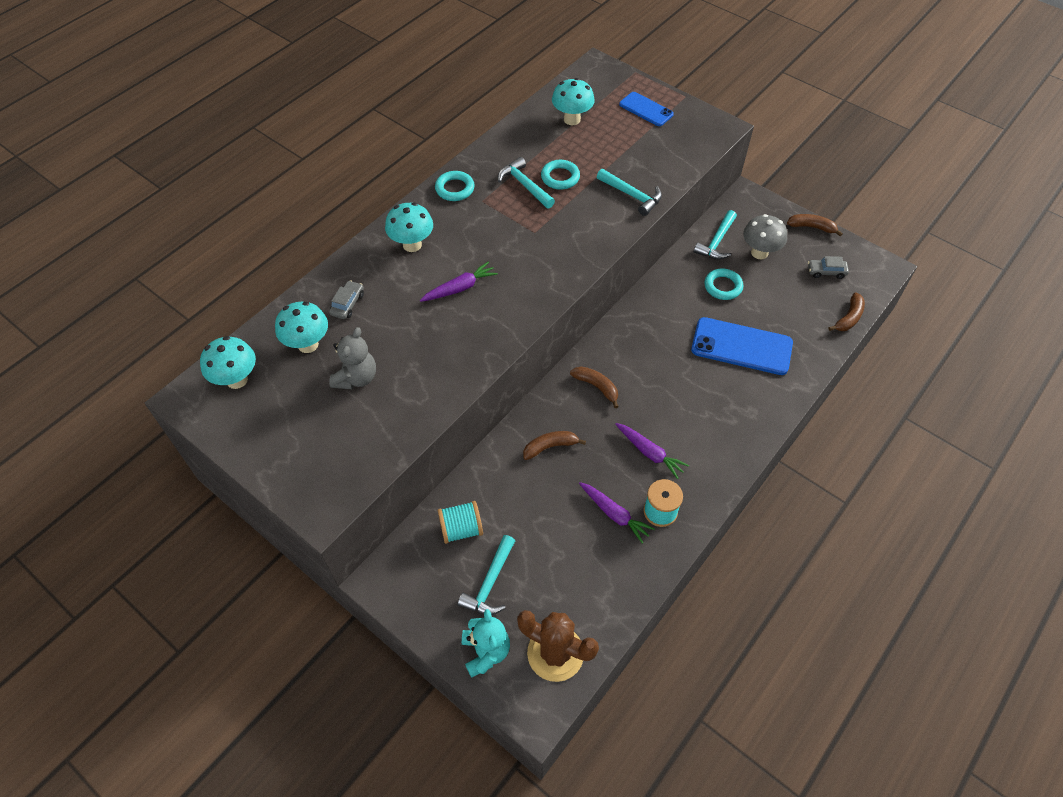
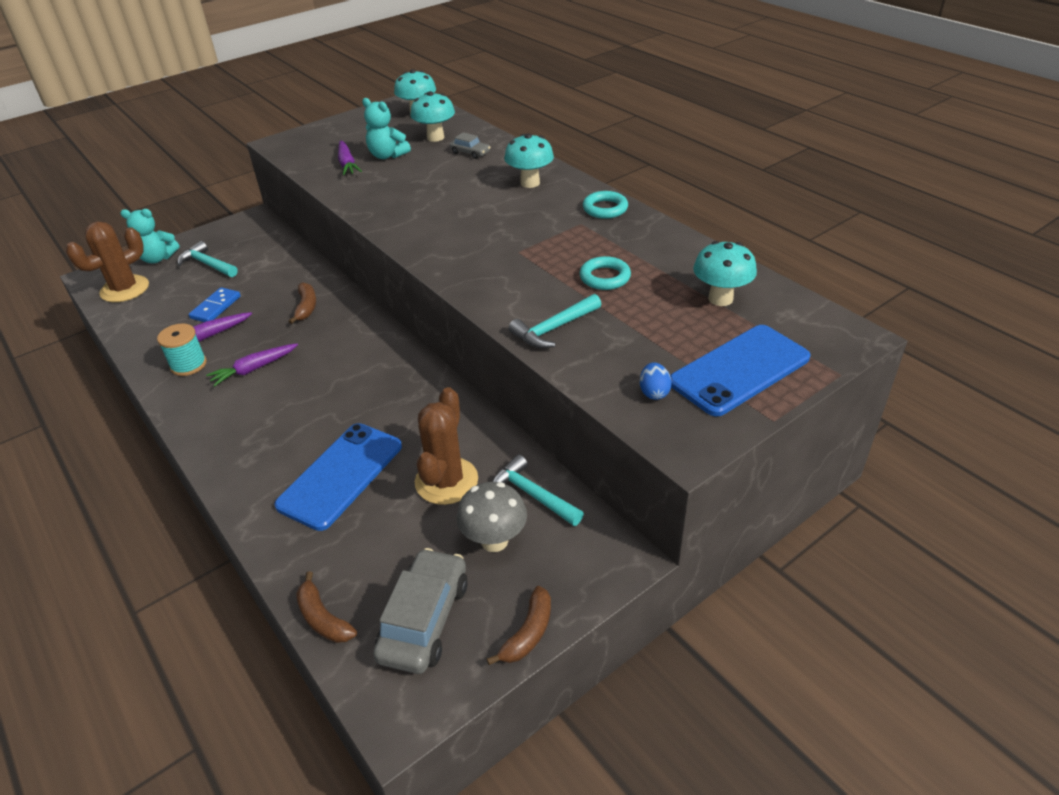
camera: 105 degrees right, 15 degrees down
grey teddy bear [329,327,376,389] -> turquoise teddy bear [362,98,411,159]
purple carrot [420,262,498,302] -> purple carrot moved to [338,140,362,175]
turquoise spool [438,501,483,544] -> none
turquoise hammer [498,157,555,209] -> none
brown banana [570,366,619,408] -> none
blue phone [619,92,674,126] -> blue phone [670,325,811,416], size x1.67
turquoise ring [704,268,743,300] -> brown cactus [415,387,478,505]
grey car [808,256,849,279] -> grey car [373,548,468,674], size x1.94
none -> blue domino [189,287,241,322]
none -> blue egg [640,362,672,400]

